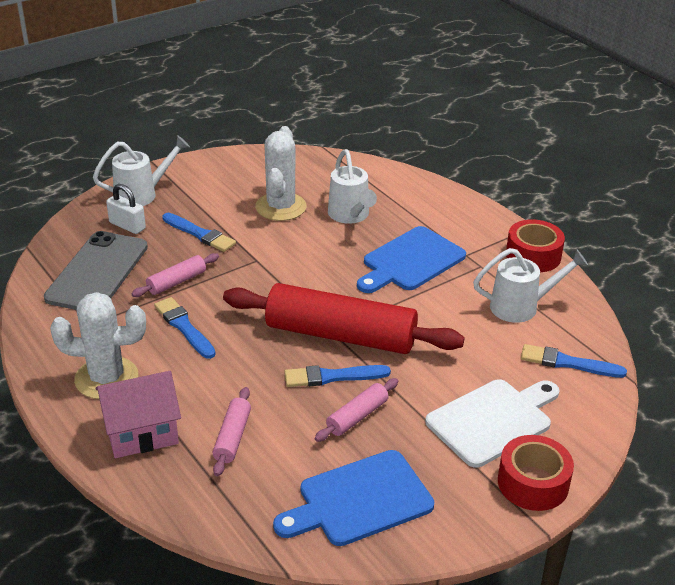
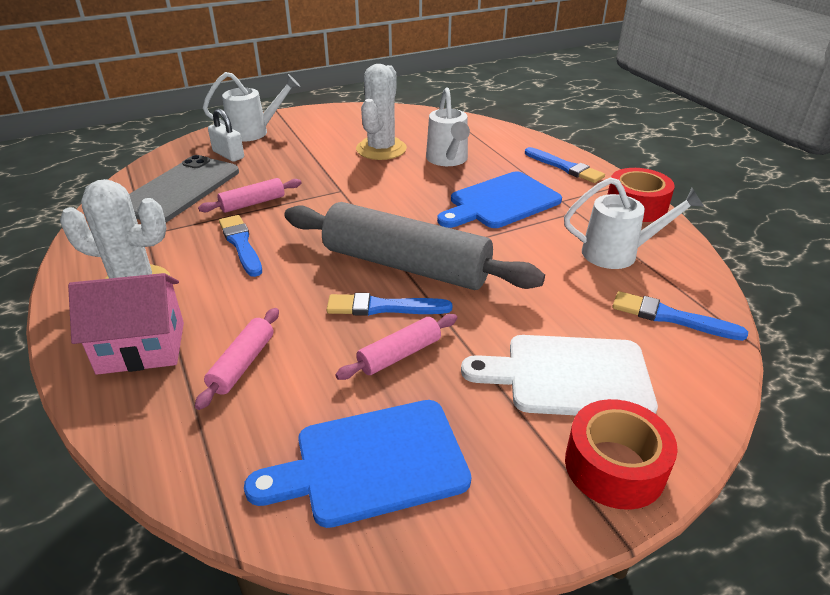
camera: 10 degrees right, 0 degrees up
blue brush [162,213,236,252] -> blue brush moved to [525,147,605,183]
red rolling pin [223,283,465,354] -> grey rolling pin [284,202,545,290]
white cutting board [425,379,560,468] -> white cutting board turned 150 degrees counterclockwise [461,335,658,415]

